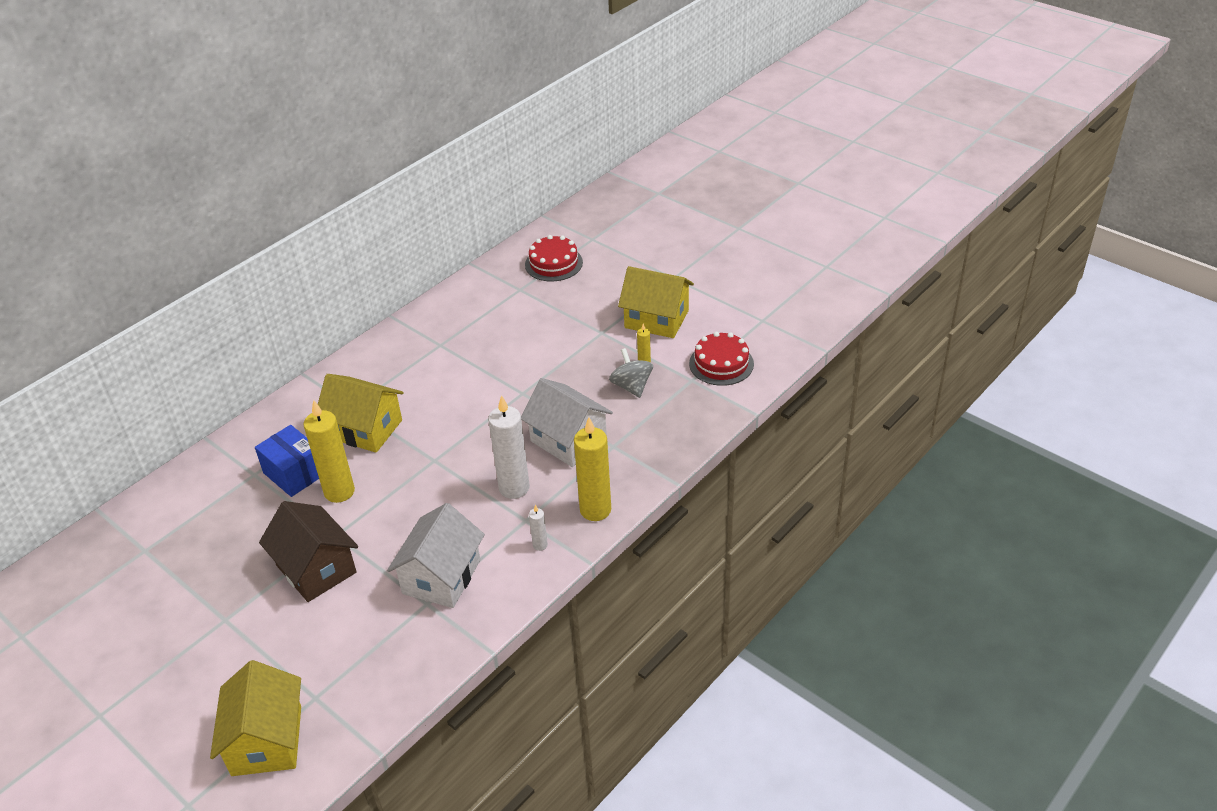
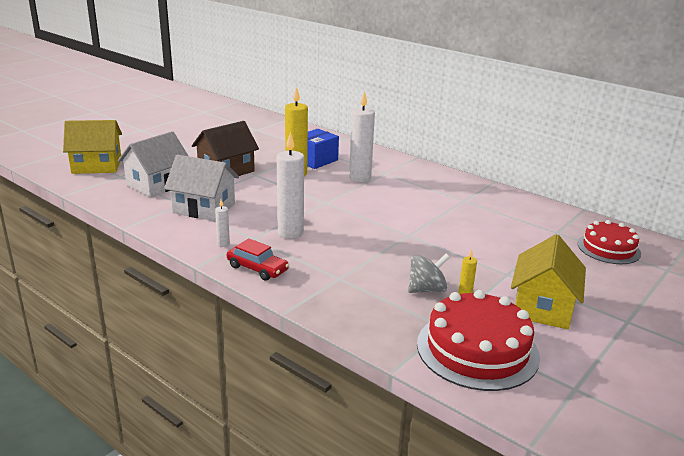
camera: 85 degrees right, 15 degrees down
yellow house [318,374,404,453] -> white candle [349,91,375,183]
white house [521,378,613,467] -> white house moved to [118,131,188,197]
yellow candle [574,417,611,521] -> red car [227,238,289,281]
red cake [689,332,754,386] -> red cake [417,290,540,391], size x1.56

